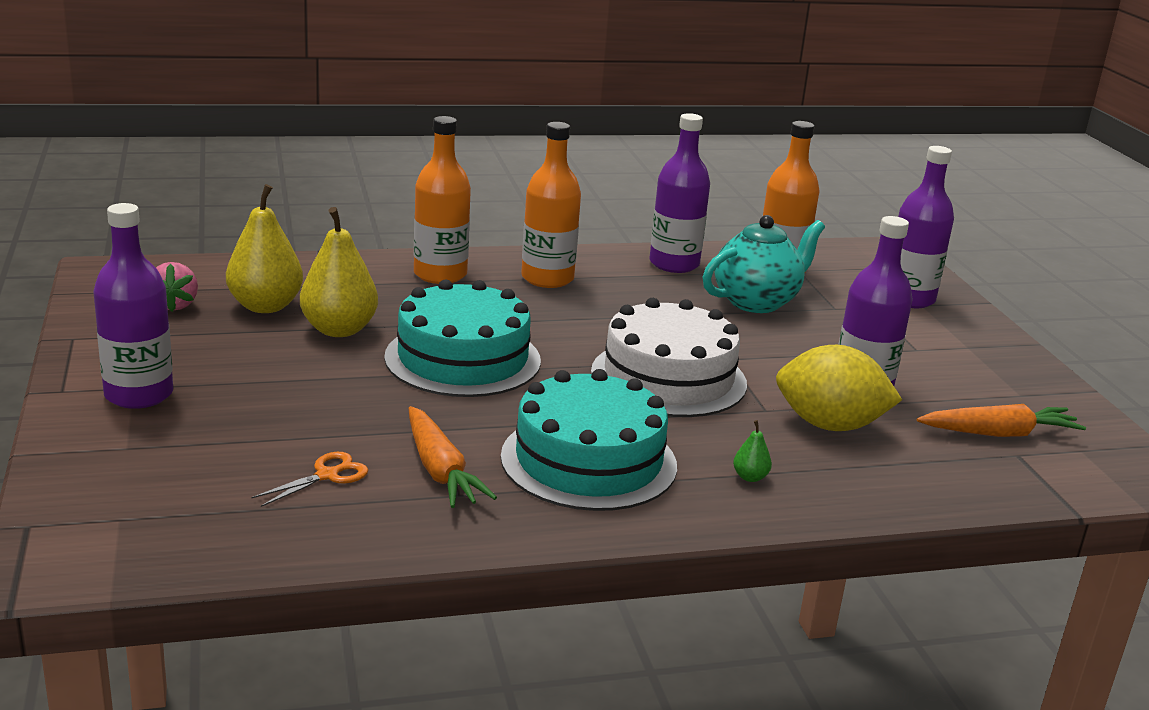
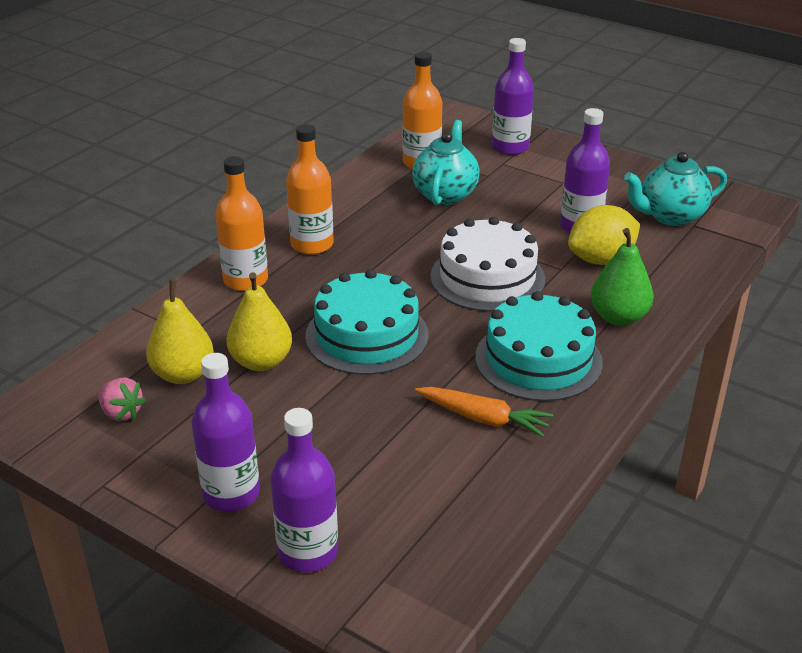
camera: 40 degrees left, 10 degrees up
orange scissors [252,452,368,507] -> none
purple bottle [650,113,710,273] -> purple bottle moved to [270,408,338,573]
green pear [733,420,772,482] -> green pear [591,228,654,326], size x2.37
orange carrot [917,404,1086,437] -> turquoise teapot [624,152,727,226]

